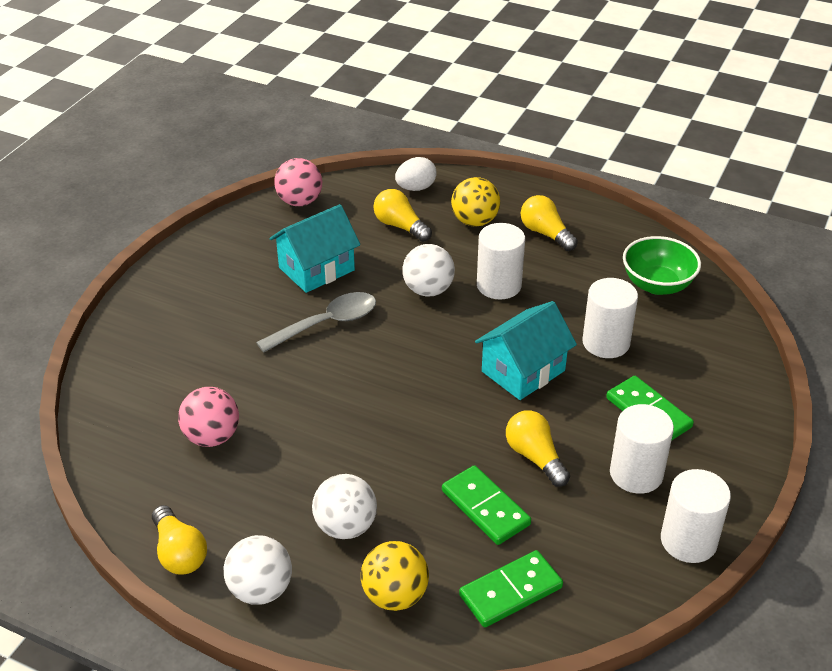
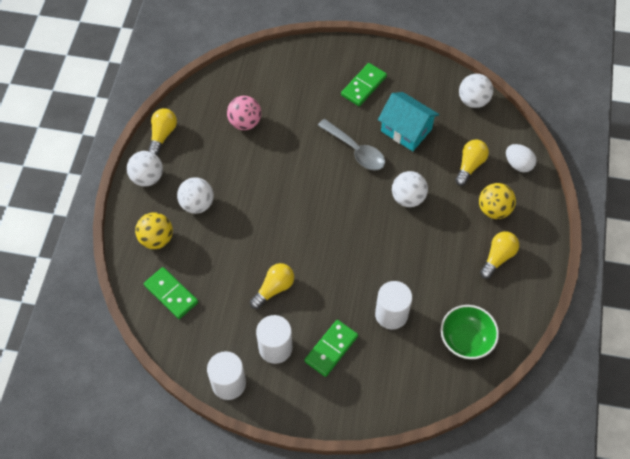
camera: 75 degrees right, 20 degrees up
yellow light bulb [152,505,207,574] -> yellow light bulb turned 150 degrees clockwise [148,108,177,155]
pink ball [274,158,322,206] -> white ball [459,74,493,108]
green domino [442,465,531,545] -> green domino moved to [341,63,387,106]
turquoise house [475,301,577,400] -> none
white cylinder [477,223,525,300] -> none

